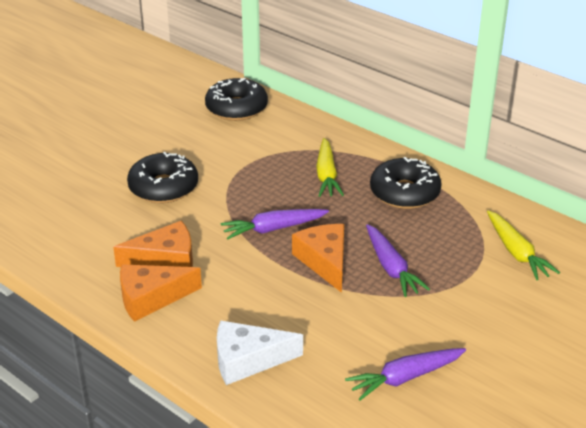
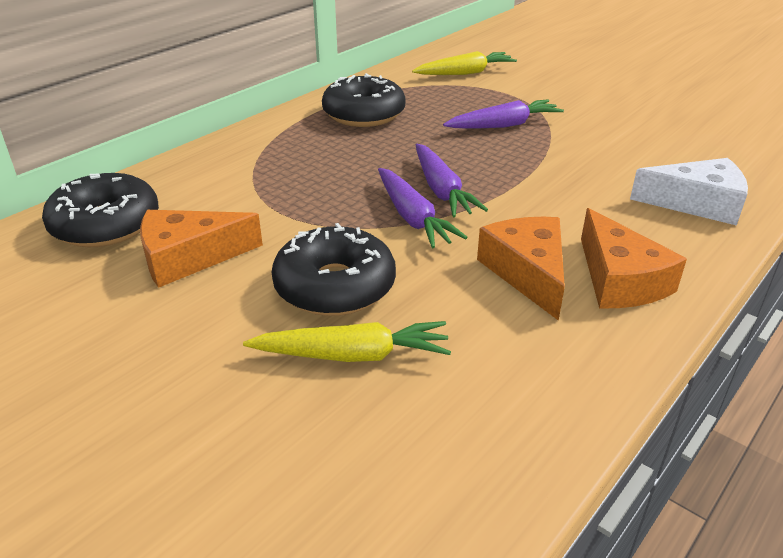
camera: 90 degrees left, 0 degrees up
white cheese [217,320,303,385] -> white cheese turned 75 degrees counterclockwise [630,158,748,226]
orange cheese [292,224,344,293] -> orange cheese moved to [140,210,263,288]
yellow carrot [316,138,344,197] -> yellow carrot moved to [243,321,451,362]
purple carrot [345,348,466,401] -> purple carrot moved to [378,168,467,248]

